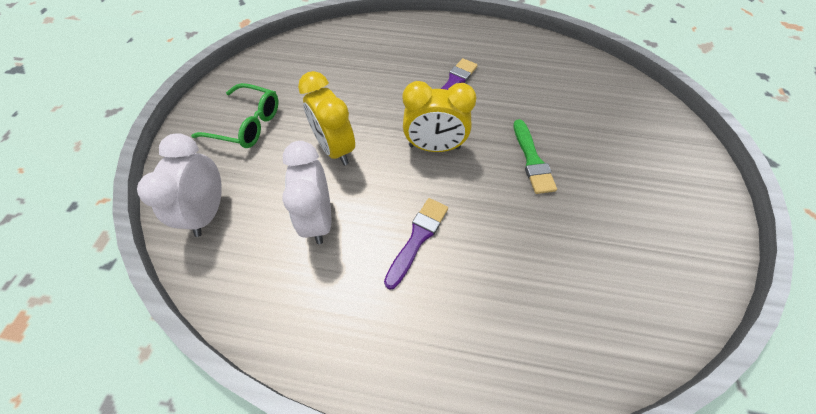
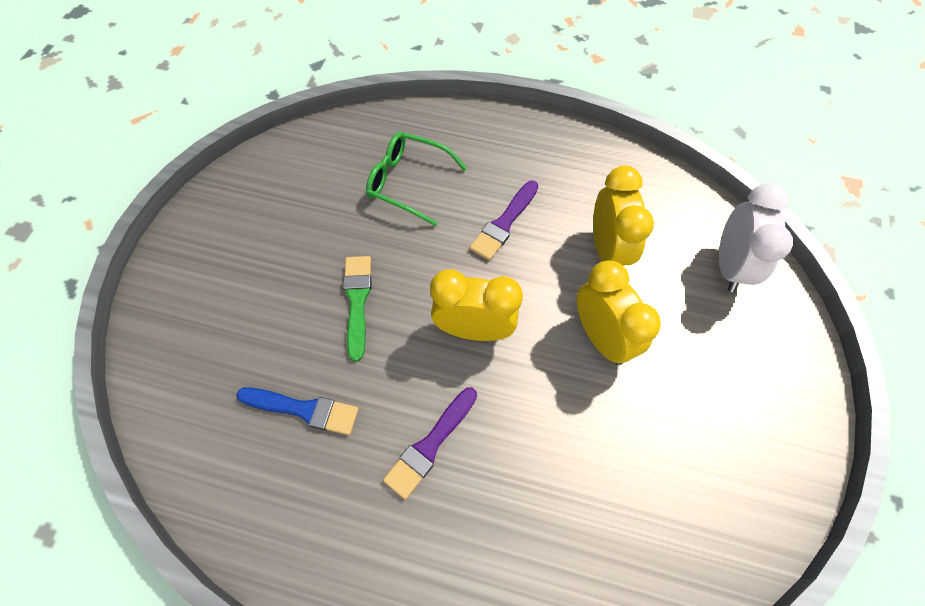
camera: 175 degrees left, 5 degrees up
green glasses [191,83,278,148] -> green glasses moved to [366,132,467,226]
white clock [282,141,331,244] -> yellow clock [593,166,654,266]
none -> blue brush [236,387,359,435]

